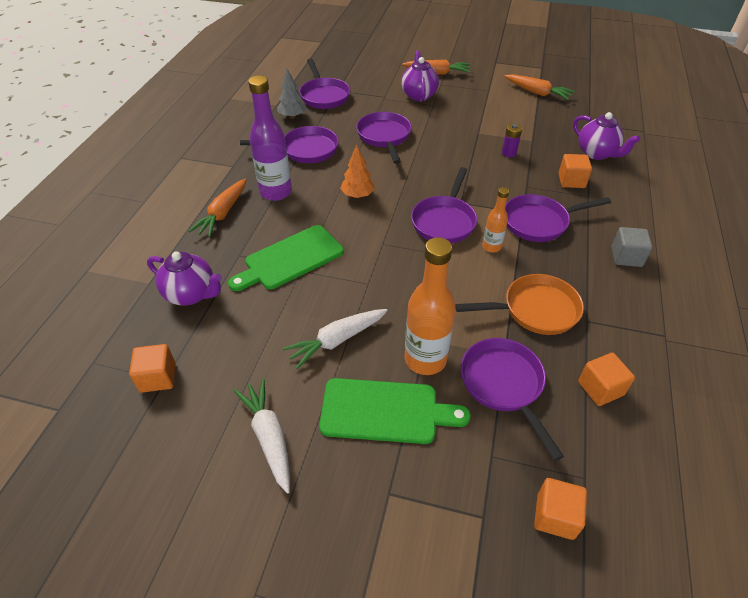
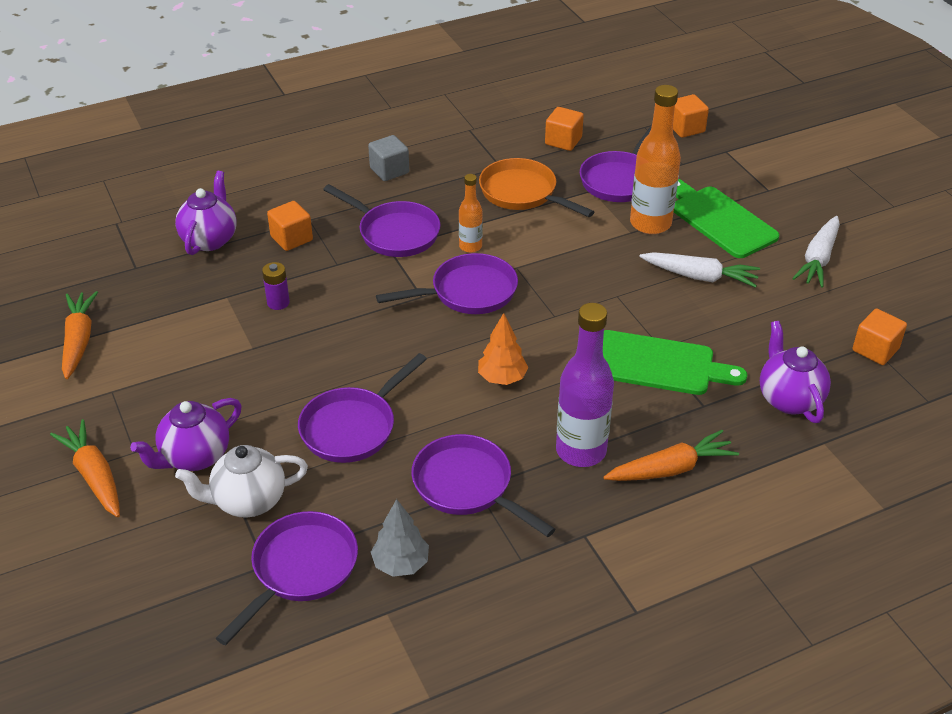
camera: 130 degrees left, 5 degrees down
none -> white teapot [175,445,308,518]

